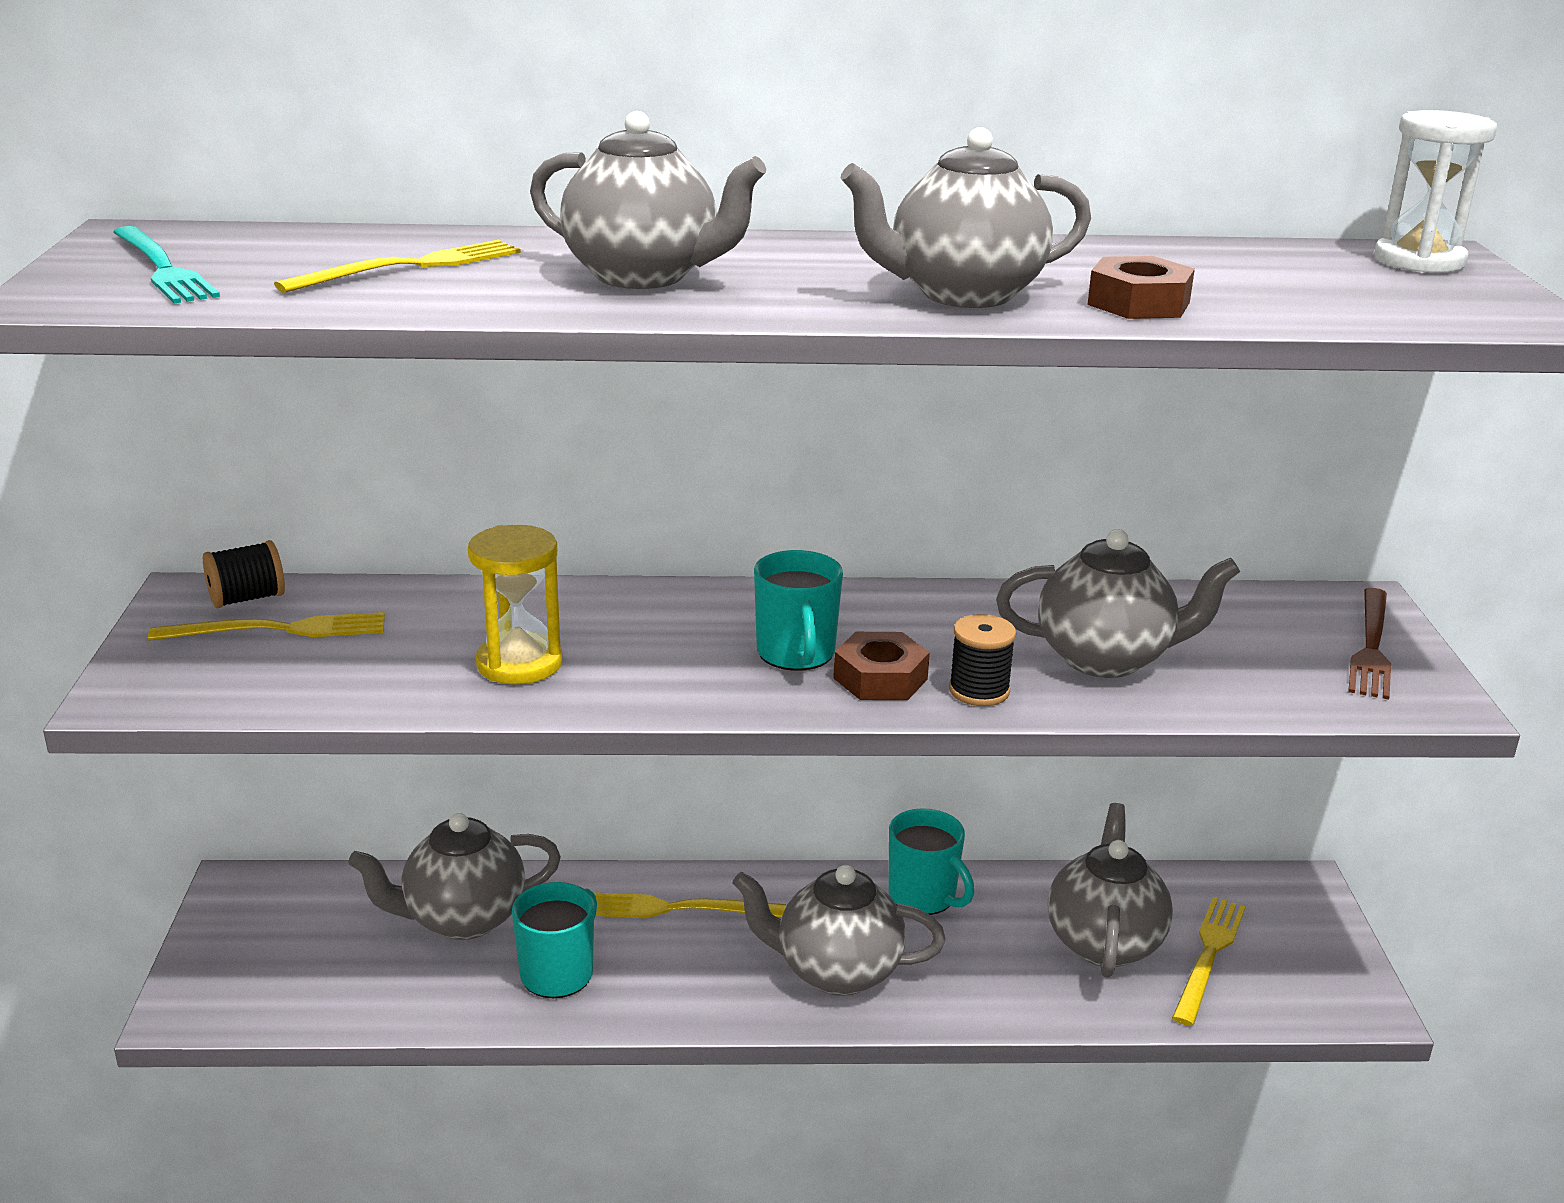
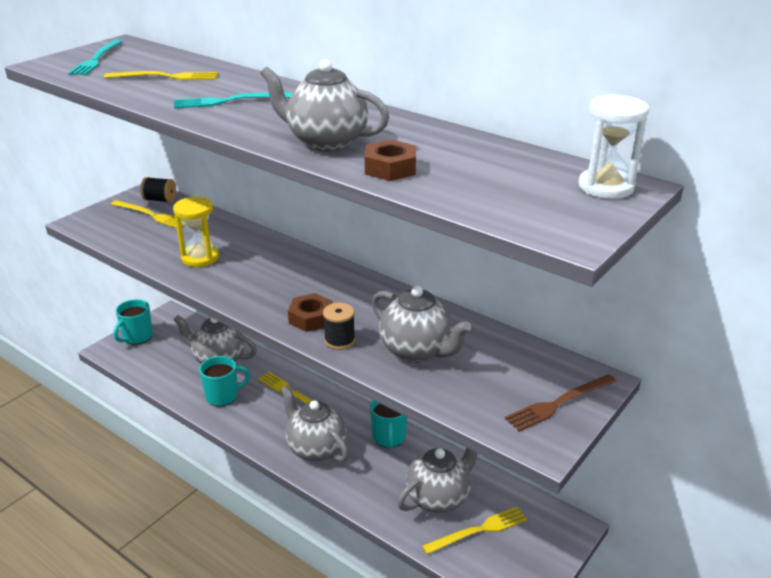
camera: 40 degrees right, 5 degrees up
grey teapot [530,111,766,289] -> turquoise fork [174,92,293,108]
turquoise mug [754,550,843,671] -> turquoise mug moved to [114,299,153,345]

